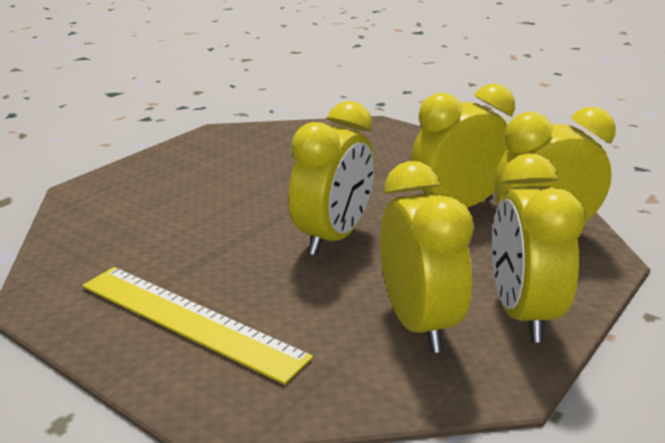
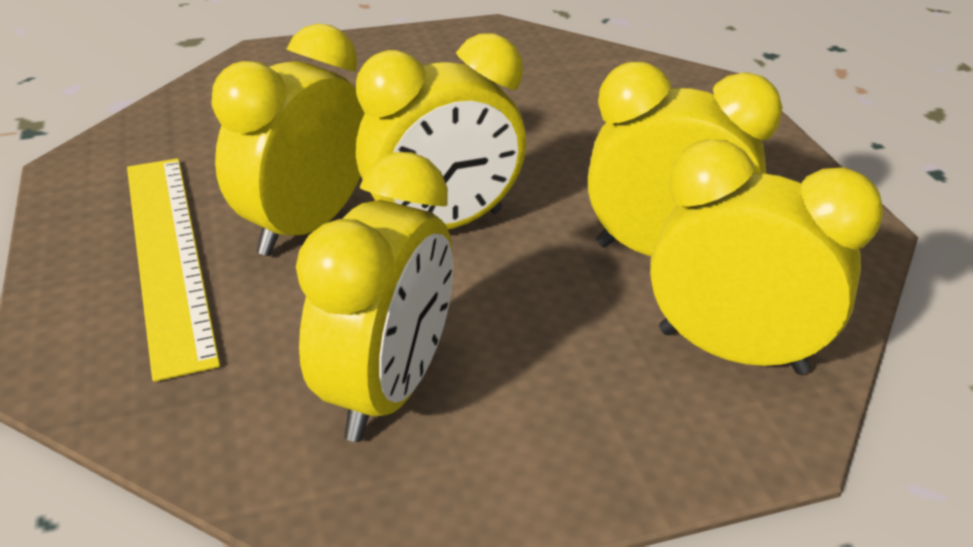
camera: 35 degrees right, 10 degrees up
yellow clock [492,154,586,342] -> yellow clock moved to [211,23,365,256]

